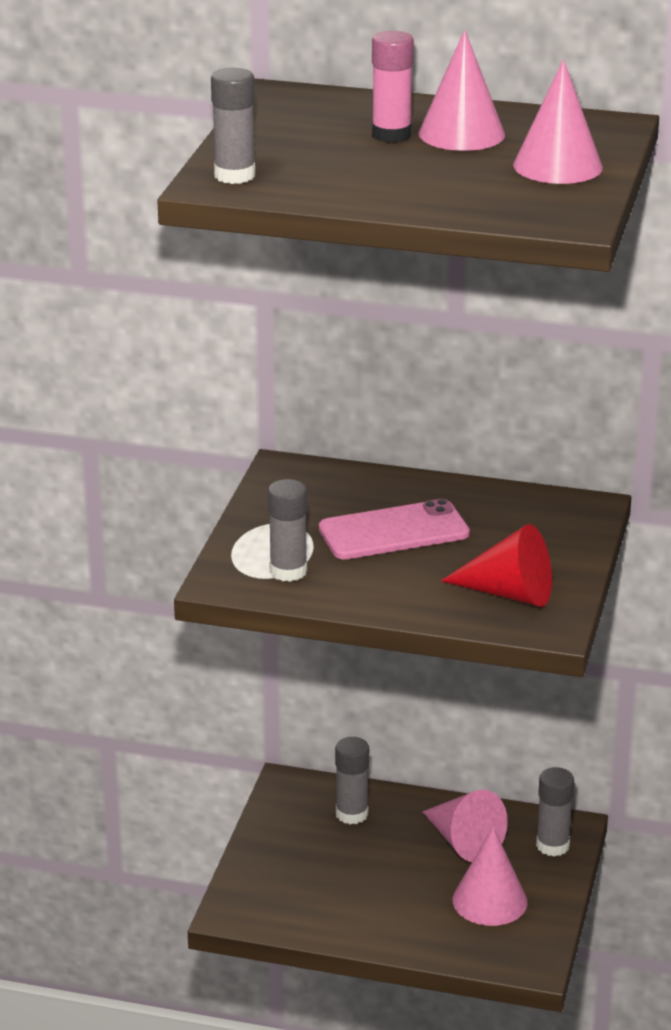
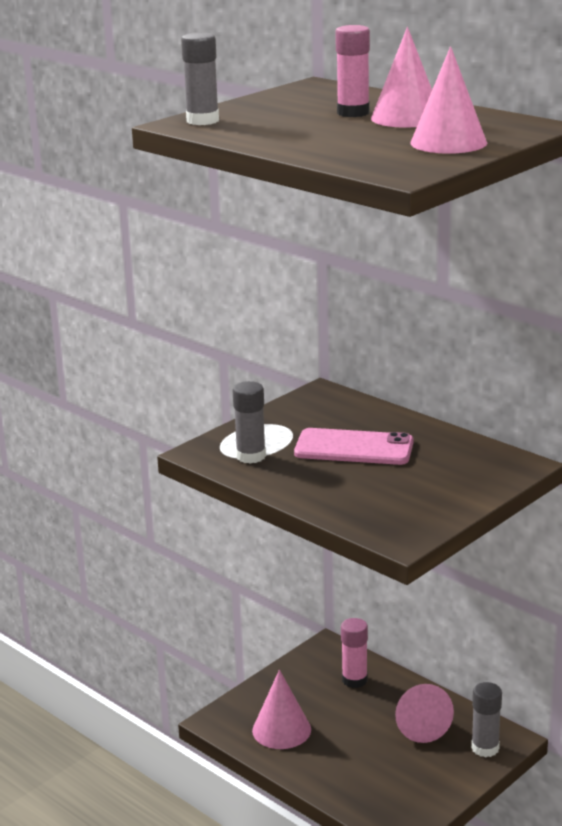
camera: 30 degrees right, 5 degrees down
grey glue stick [335,737,369,825] -> pink glue stick [341,618,368,688]
red cone [441,524,552,607] -> none
pink cone [453,827,528,926] -> pink cone moved to [252,670,311,749]

